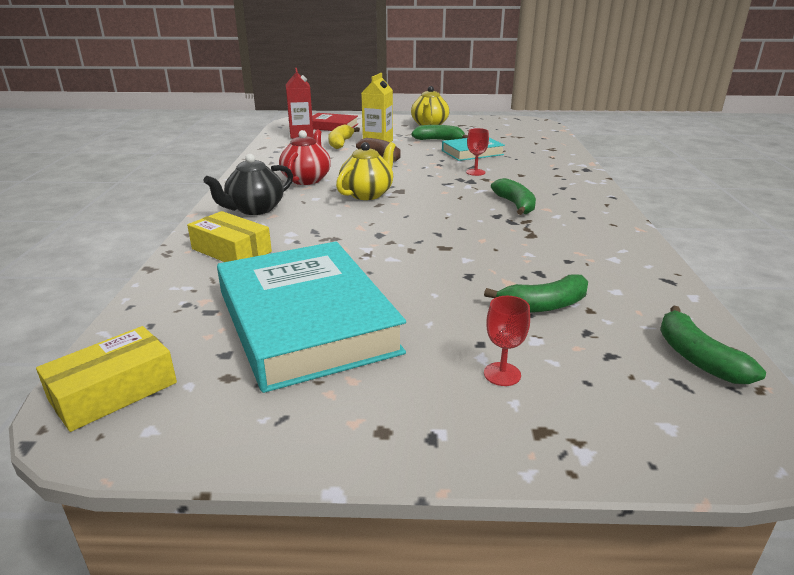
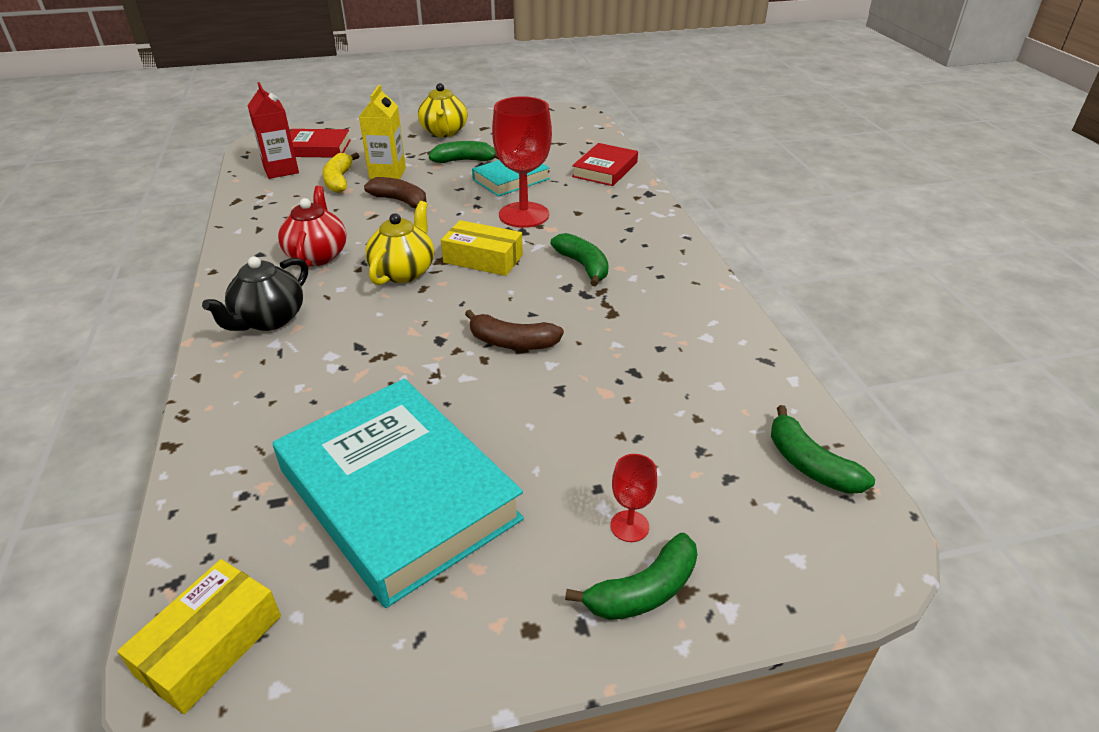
camera: 15 degrees left, 10 degrees up
yellow box [187,211,272,262] -> yellow box moved to [441,220,523,276]
red goblet [466,128,489,176] -> red goblet [492,96,552,228], size x2.17
green banana [484,274,588,313] -> green banana moved to [565,533,697,620]
none -> brown banana [465,310,564,350]
none -> red book [572,143,638,186]

